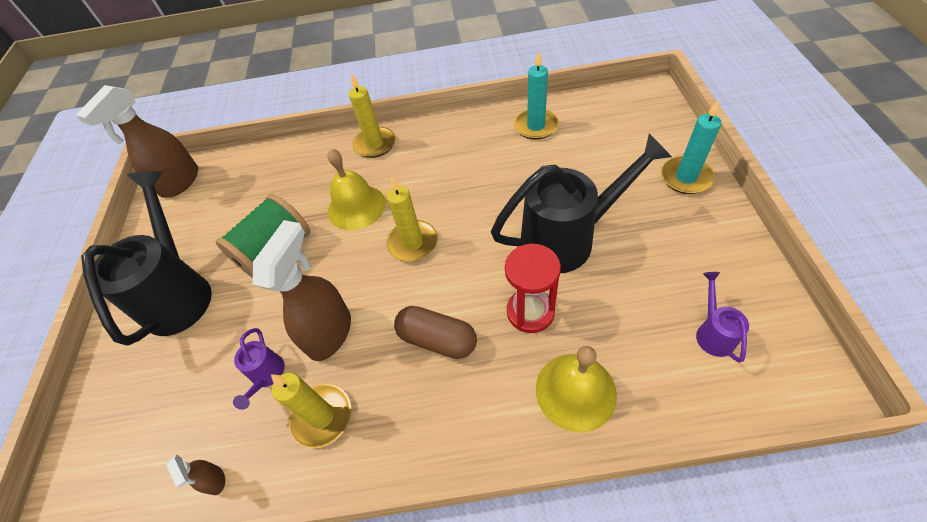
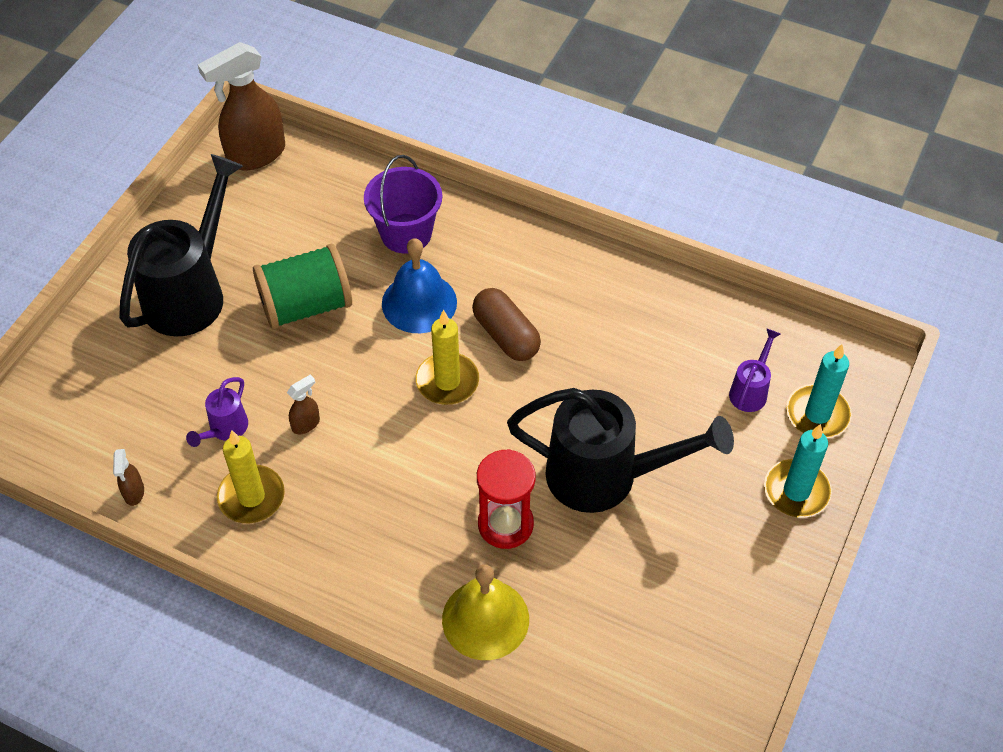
camera: 25 degrees right, 0 degrees up
brown spray bottle [252,220,351,361] -> brown spray bottle [287,375,320,434], size x0.44
yellow bell [328,149,385,231] -> blue bell [382,238,457,333]
yellow candle [349,73,396,158] -> none
brown capsule [394,306,477,359] -> brown capsule moved to [472,288,541,361]
turquoise candle [514,51,559,140] -> turquoise candle moved to [786,344,852,438]
purple watering can [696,272,749,363] -> purple watering can moved to [729,328,780,412]
none -> purple bucket [364,155,442,254]

